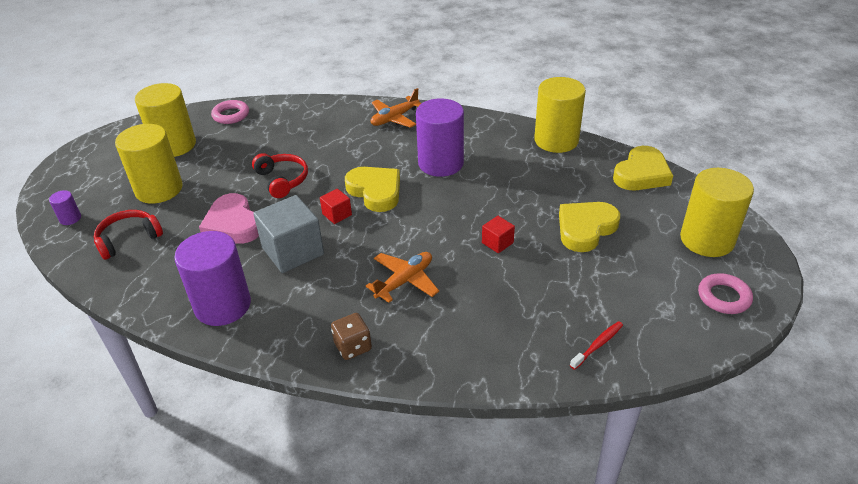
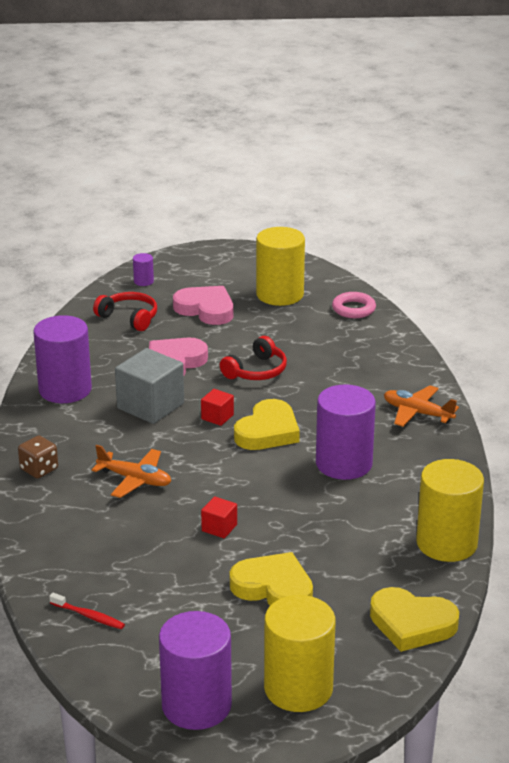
camera: 70 degrees right, 10 degrees down
yellow cylinder [115,124,183,204] -> pink heart [173,286,233,325]
pink ring [698,273,753,314] -> purple cylinder [159,611,232,730]

